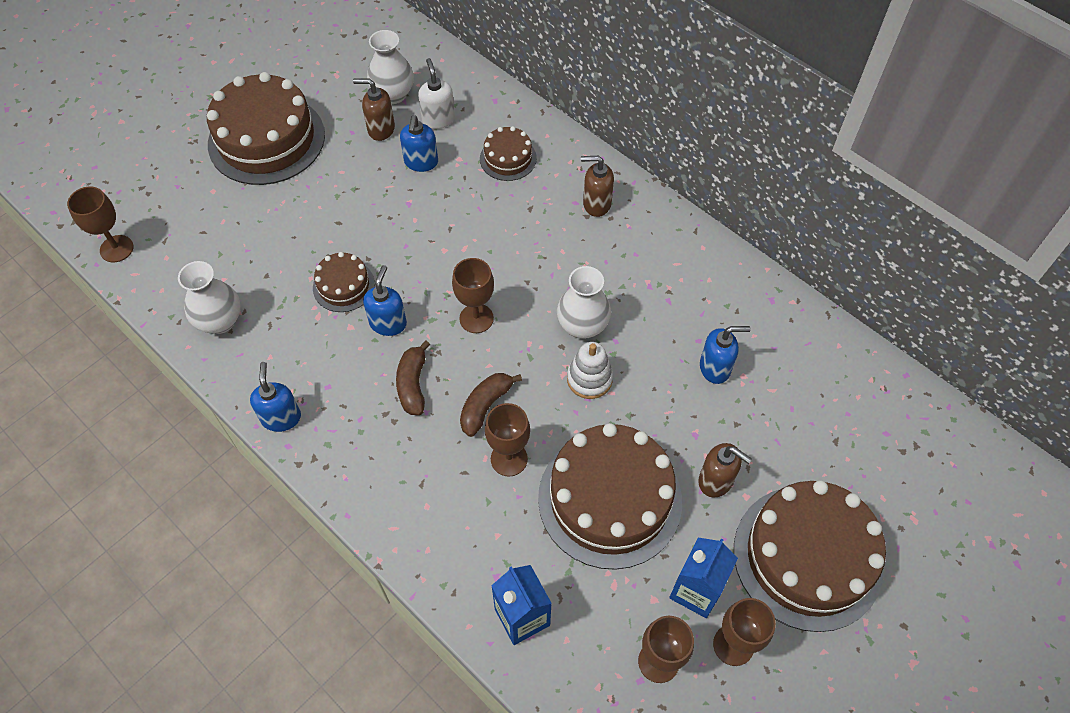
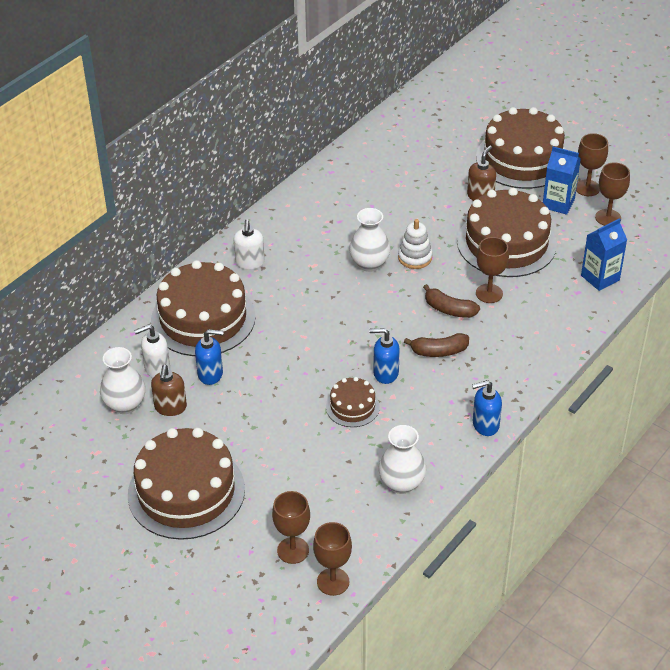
camera: 95 degrees left, 15 degrees down
brown goblet [452,258,494,333] -> brown goblet moved to [272,491,310,564]
brown cake [480,126,537,181] -> brown cake [151,260,256,356], size x2.06
brown soap dispenser [581,156,614,217] -> white soap dispenser [233,220,265,270]
blue soap dispenser [700,326,751,384] -> none

